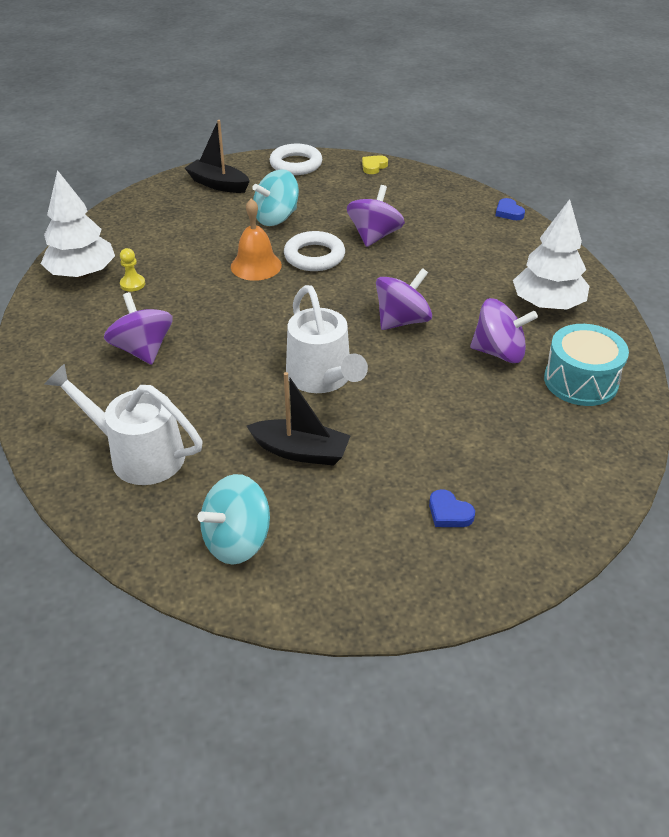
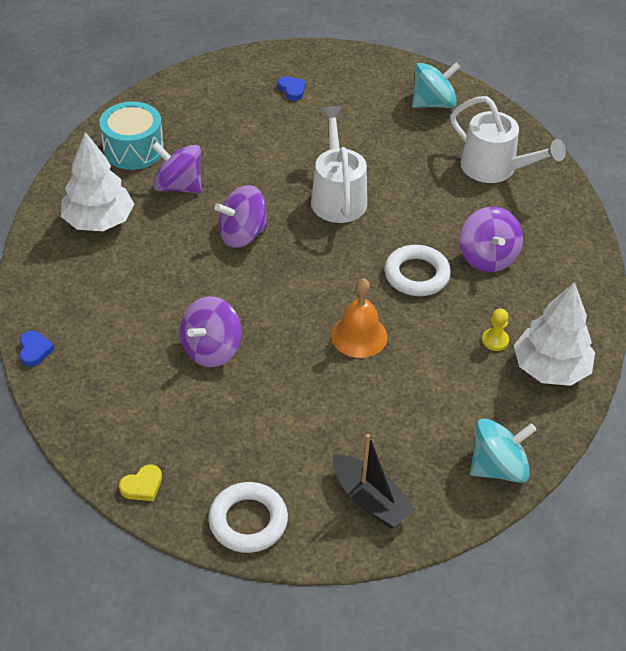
camera: 165 degrees left, 5 degrees up
black boat [247,372,350,466] -> none
turquoise spinning top [253,169,299,226] -> turquoise spinning top moved to [470,419,536,483]
white ring [284,231,345,271] -> white ring moved to [384,245,451,296]

